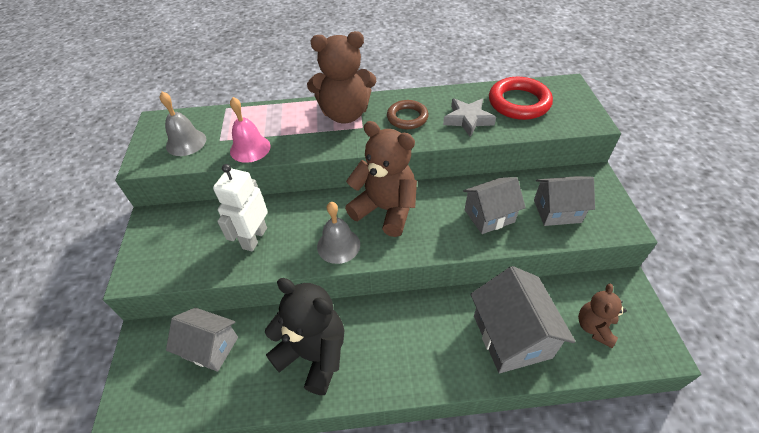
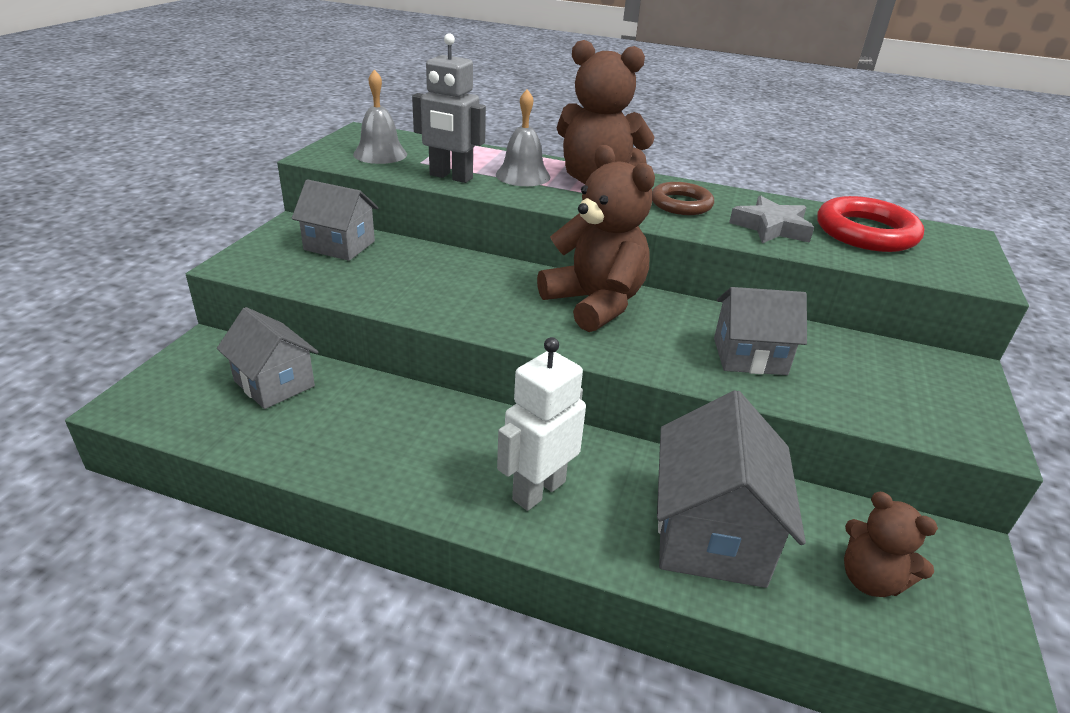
camera: 20 degrees right, 15 degrees down
white robot [213,164,268,251] -> white robot moved to [497,337,586,511]
pink bell [230,97,271,163] -> grey robot [412,34,486,183]
black teddy bear [265,278,344,395] -> none
grey bell [317,202,360,264] -> grey bell moved to [496,89,550,186]
grey house [534,176,595,226] -> grey house moved to [292,179,378,261]
brown teddy bear [578,283,627,348] -> brown teddy bear turned 90 degrees counterclockwise [844,492,938,597]

